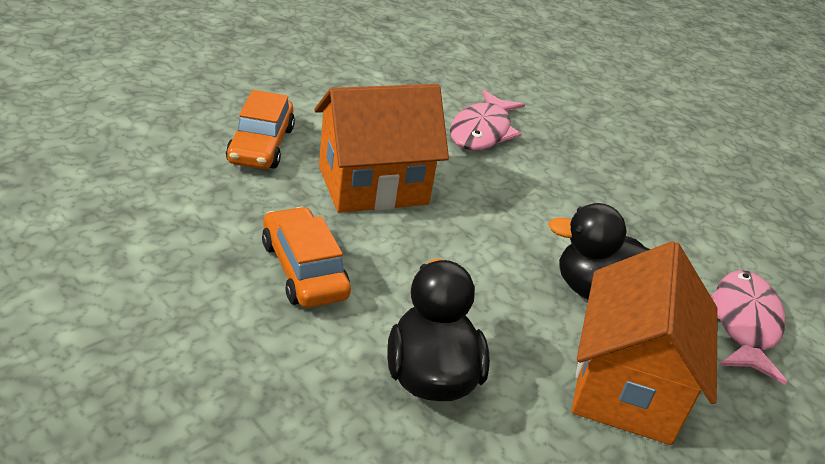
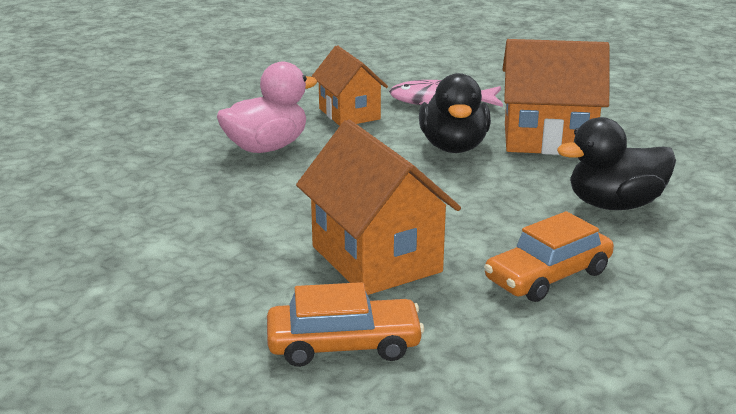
camera: 95 degrees left, 10 degrees down
pink fish [450,90,525,150] -> none
none -> pink duck [217,61,318,153]
none -> orange house [311,45,388,126]

